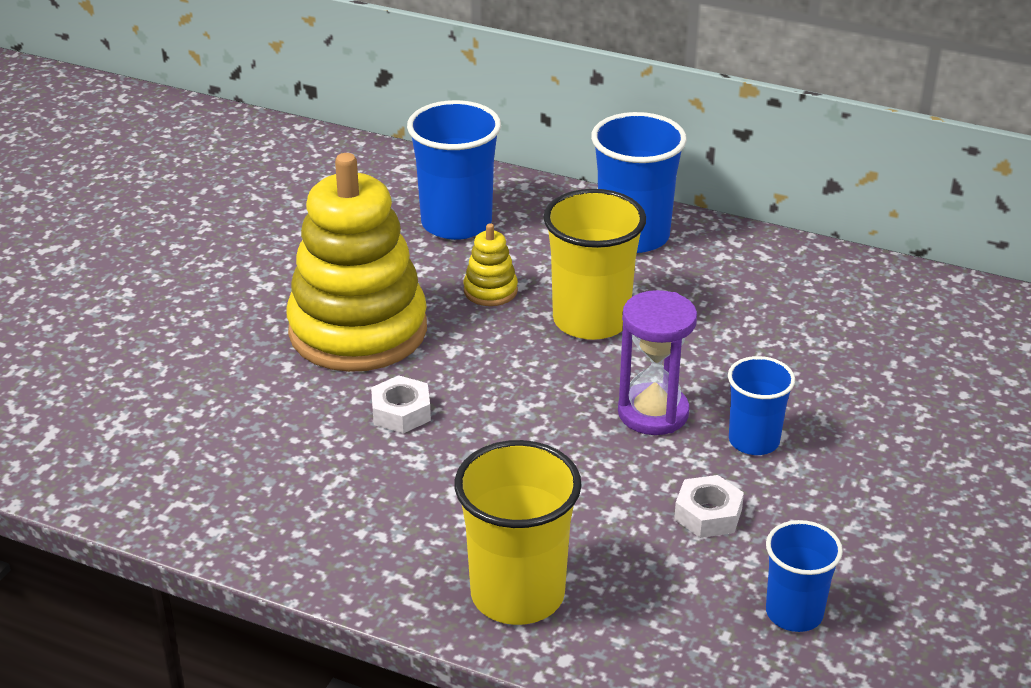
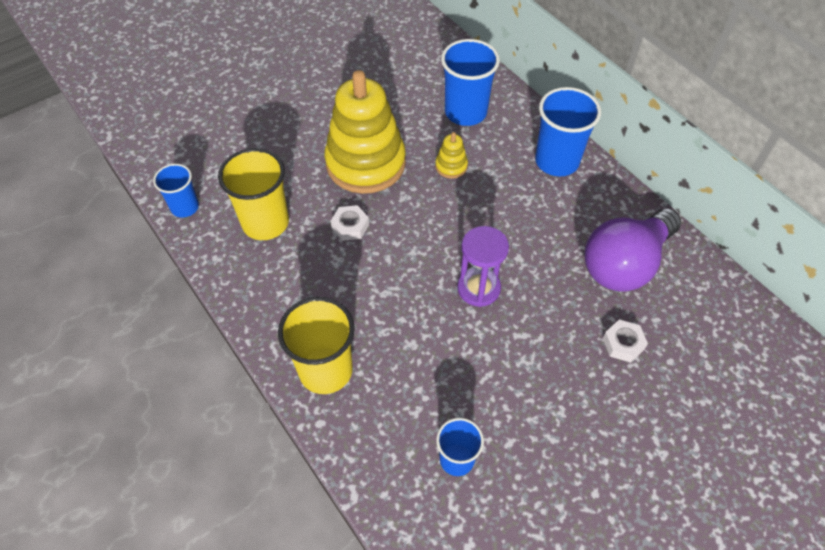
camera: 30 degrees right, 20 degrees up
yellow cup [543,189,646,340] -> yellow cup moved to [218,148,289,240]
white nut [674,475,744,538] -> white nut moved to [603,320,648,362]
blue cup [728,356,795,455] -> blue cup moved to [153,164,199,218]
none -> purple light bulb [585,208,681,292]

